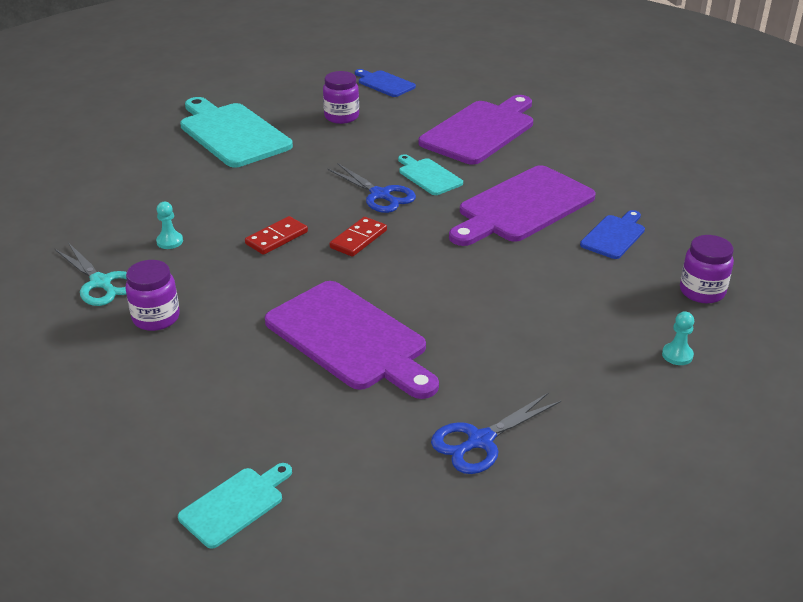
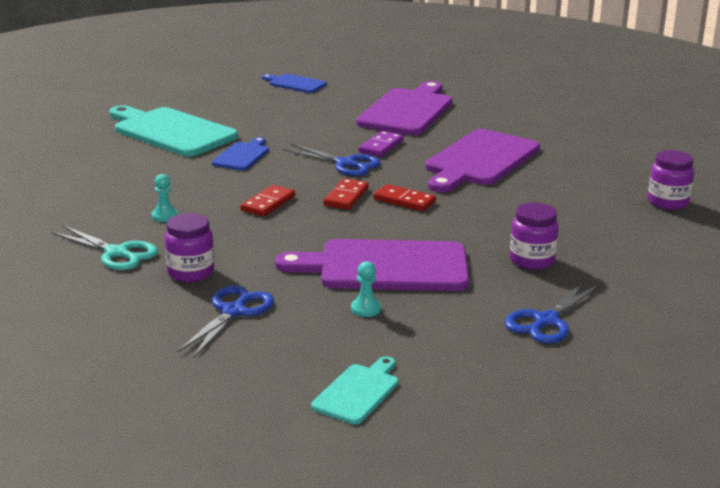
camera: 15 degrees left, 10 degrees down
purple cutting board [265,281,439,399] -> purple cutting board turned 150 degrees clockwise [275,239,469,291]
purple jar [323,71,359,124] -> purple jar moved to [510,203,559,270]
turquoise cutting board [398,154,463,195] -> purple domino [359,131,404,157]
blue cutting board [580,210,645,259] -> blue cutting board moved to [212,137,269,170]
turquoise pawn [662,311,694,365] -> turquoise pawn moved to [351,261,381,317]
none -> blue scissors [177,286,274,358]
none -> red domino [373,184,436,211]

